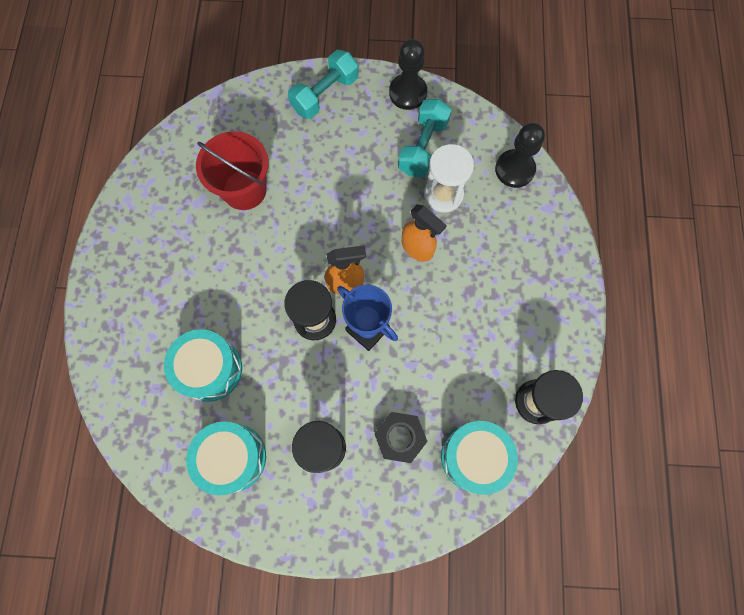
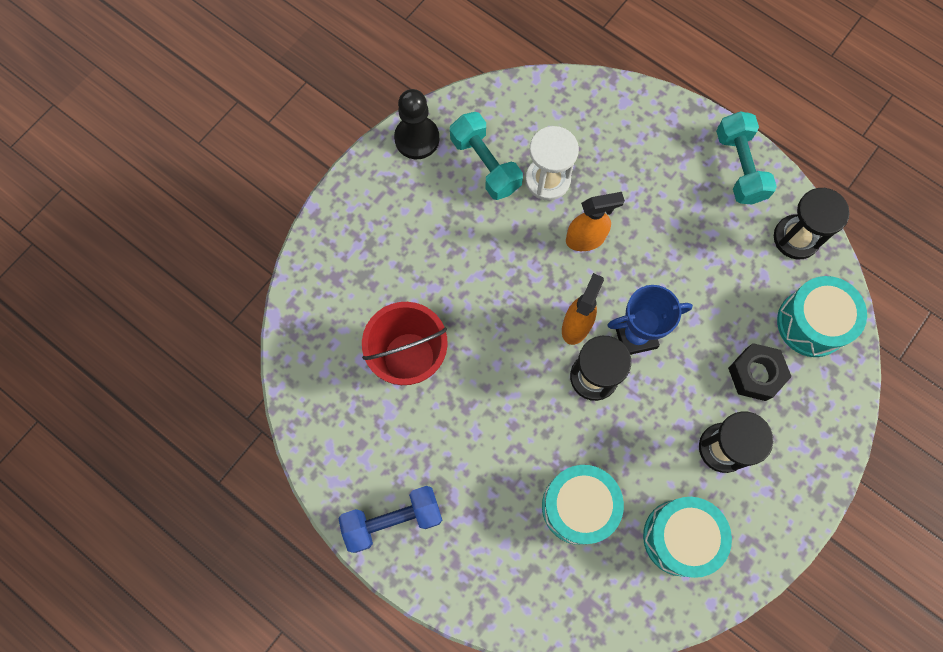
camera: 55 degrees left, 0 degrees up
turquoise dumbbell [288,50,359,119] -> turquoise dumbbell moved to [716,112,777,204]
black pawn [495,123,545,188] -> none
none -> blue dumbbell [338,486,442,553]

